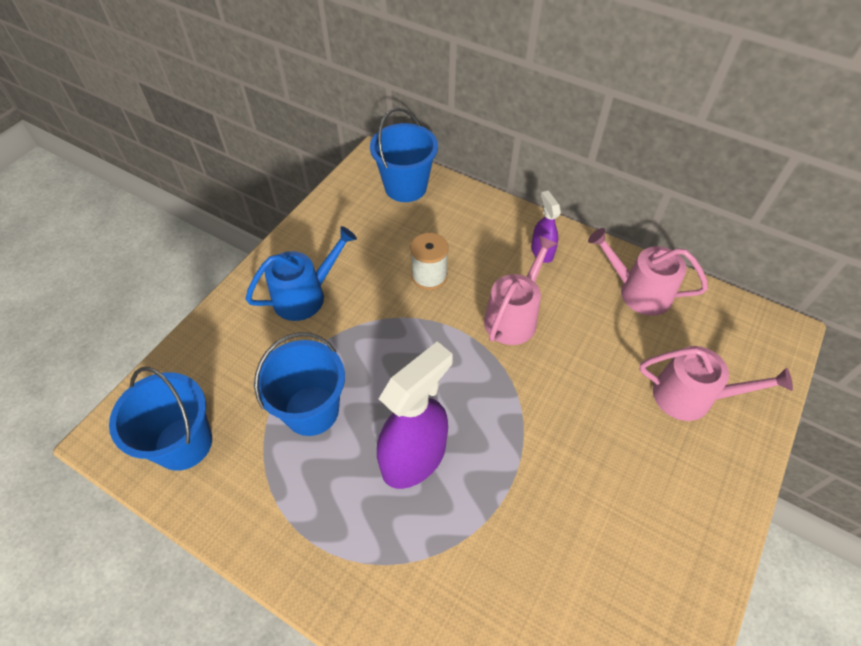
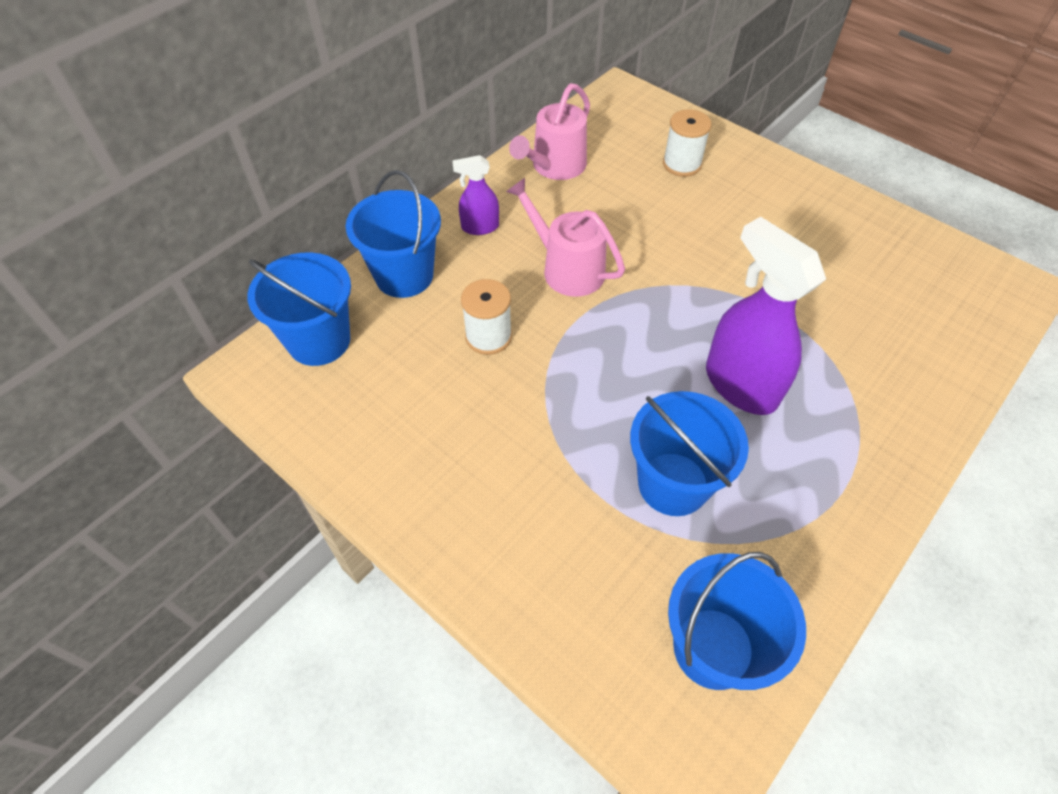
camera: 80 degrees left, 0 degrees up
blue watering can [246,226,357,321] -> none
pink watering can [639,346,793,421] -> white spool [663,109,712,177]
none -> blue bucket [346,170,441,298]

